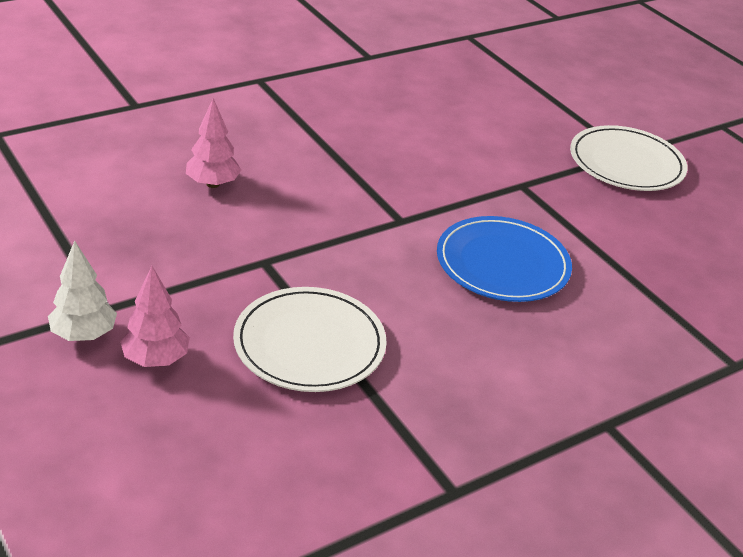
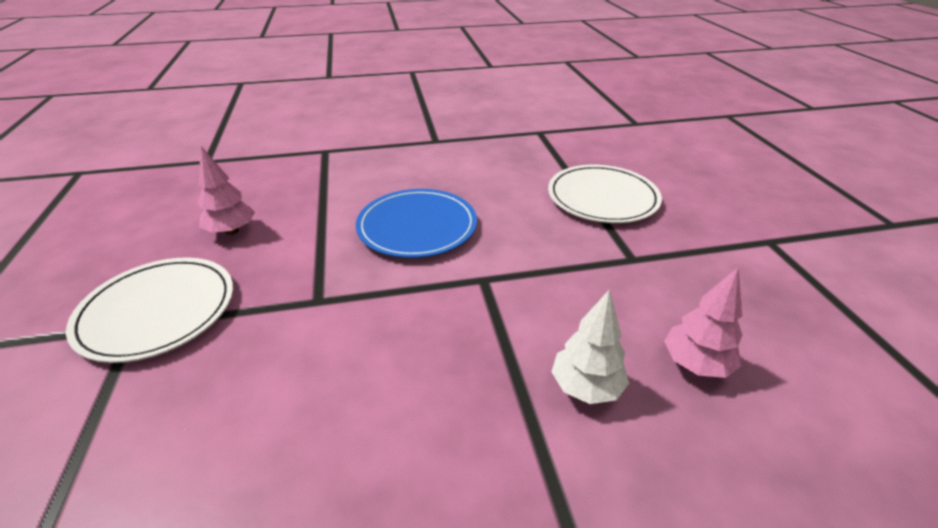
camera: 155 degrees left, 0 degrees up
white tree [48,240,117,341] -> white tree moved to [551,289,629,404]
pink tree [120,266,190,367] -> pink tree moved to [198,146,255,235]

